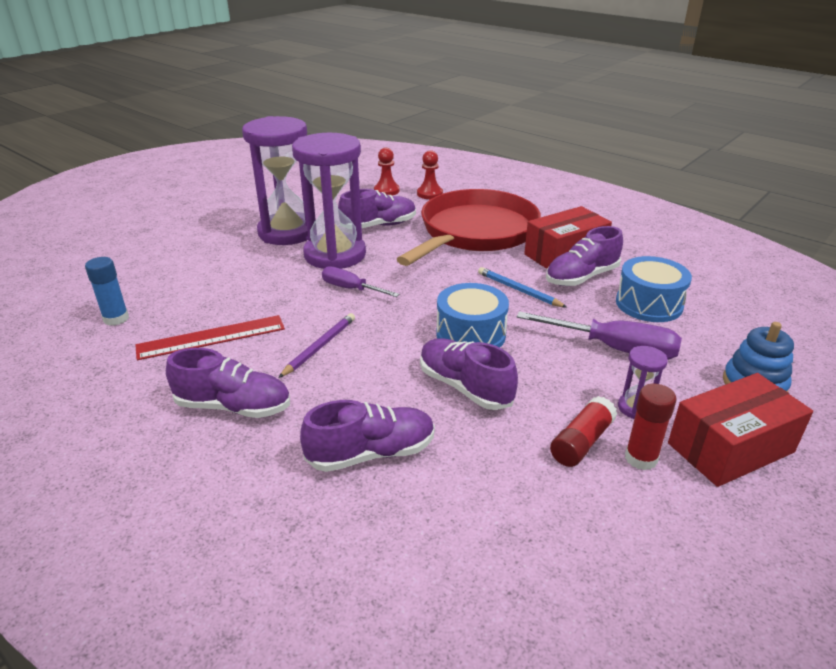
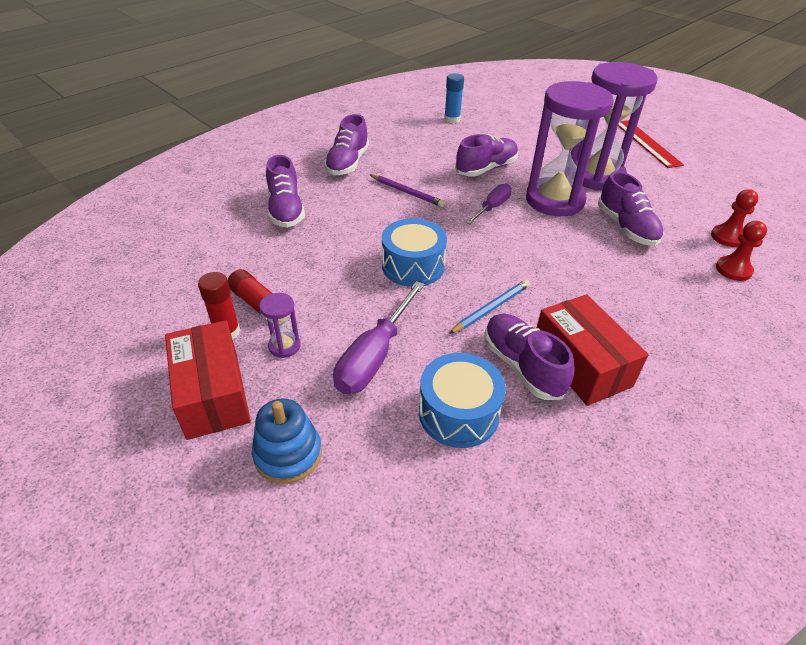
camera: 95 degrees right, 10 degrees up
red ruler [135,315,285,360] -> red ruler moved to [618,120,684,168]
red pan [397,189,541,266] -> none
purple shoe [420,338,518,410] -> purple shoe moved to [455,134,518,177]

